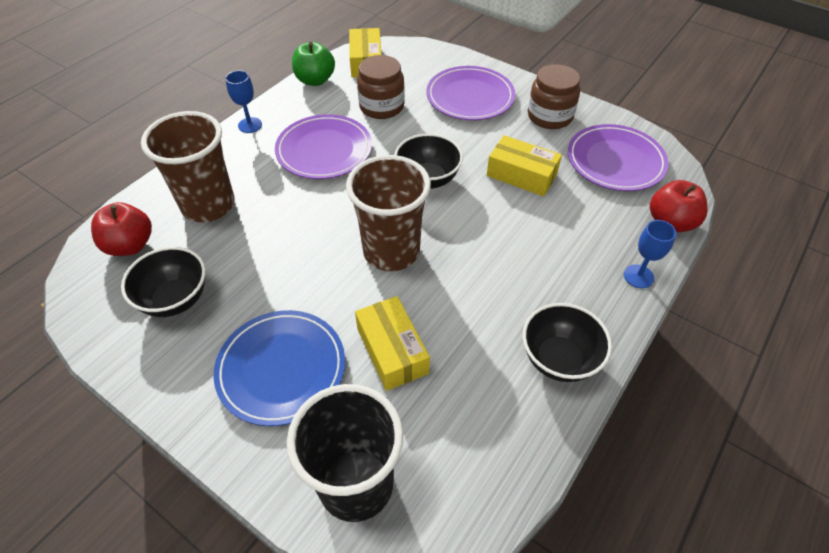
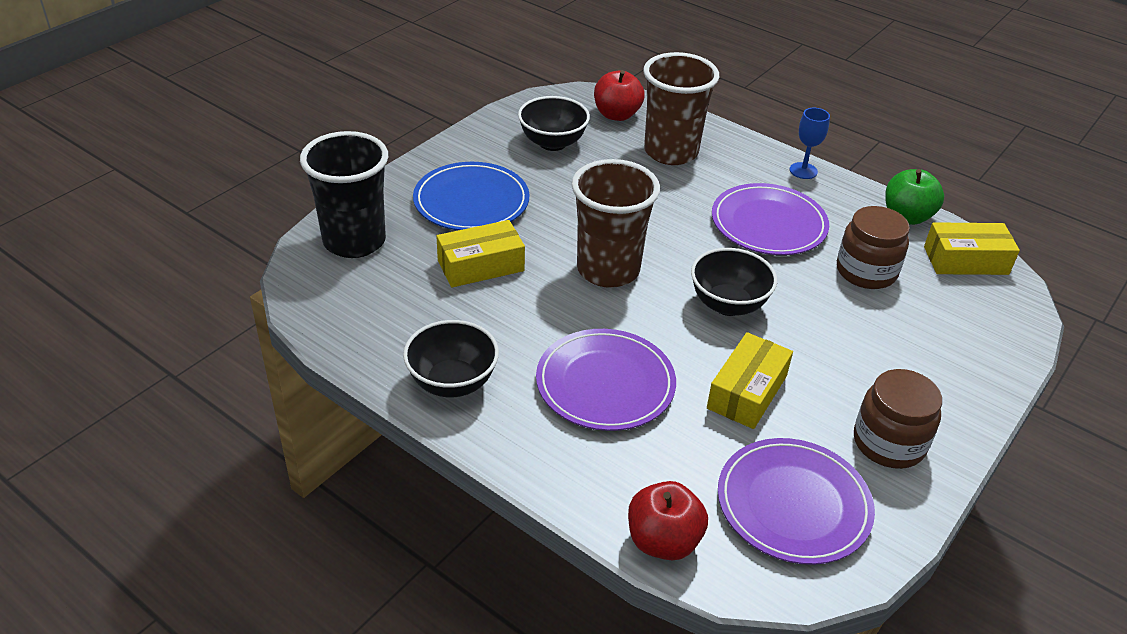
camera: 90 degrees right, 10 degrees down
purple plate [426,66,515,120] -> purple plate moved to [536,329,676,431]
blue goblet [624,220,676,288] -> none

